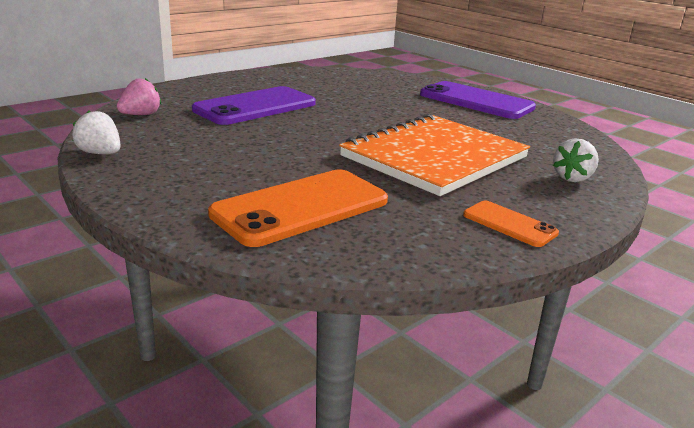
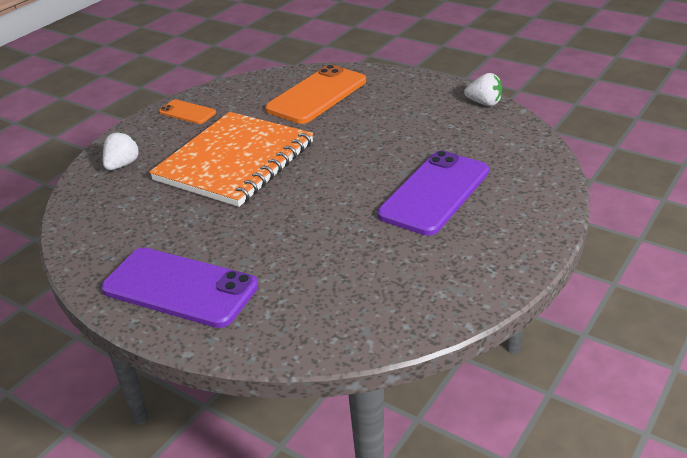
camera: 170 degrees right, 10 degrees up
pink strawberry [117,78,161,115] -> none

